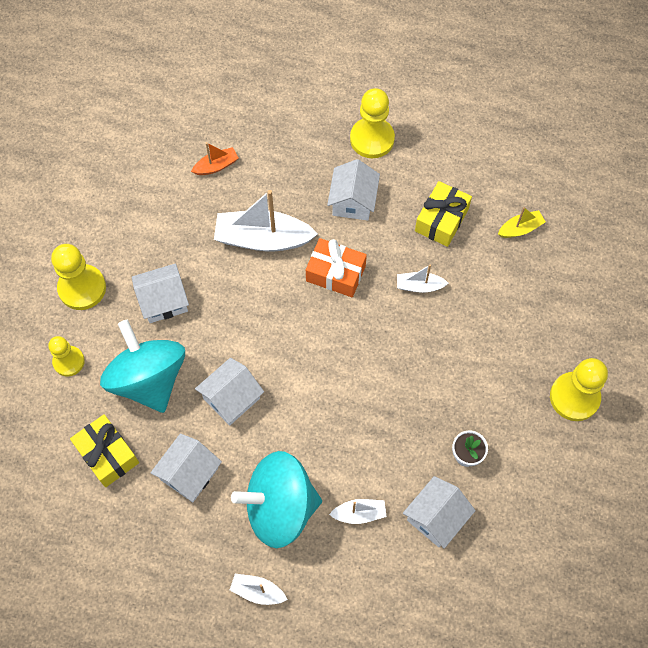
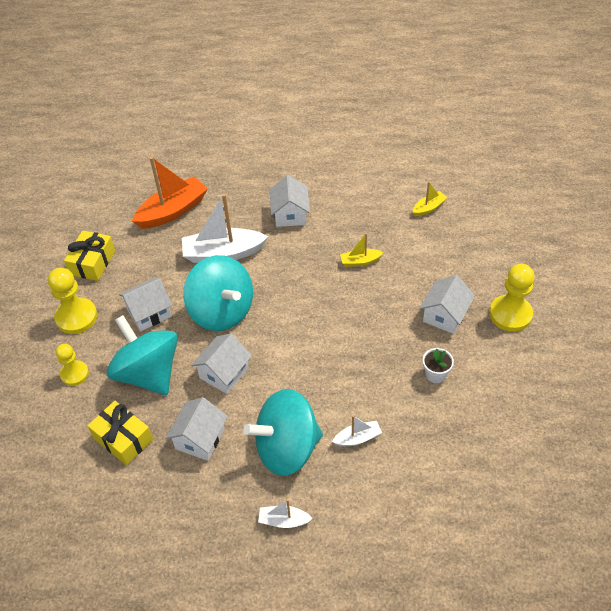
camera: 10 degrees left, 15 degrees down
orange boat [191,142,238,175] -> orange boat [132,157,208,229], size x2.01
orange gift [306,238,367,297] -> none
yellow pawn [350,88,395,158] -> none
white boat [397,264,448,293] -> yellow boat [340,233,384,267]
white house [403,476,476,548] -> white house moved to [420,275,475,334]
yellow gift [415,181,472,247] -> yellow gift moved to [64,230,115,281]
none -> turquoise spinning top [183,255,253,331]

